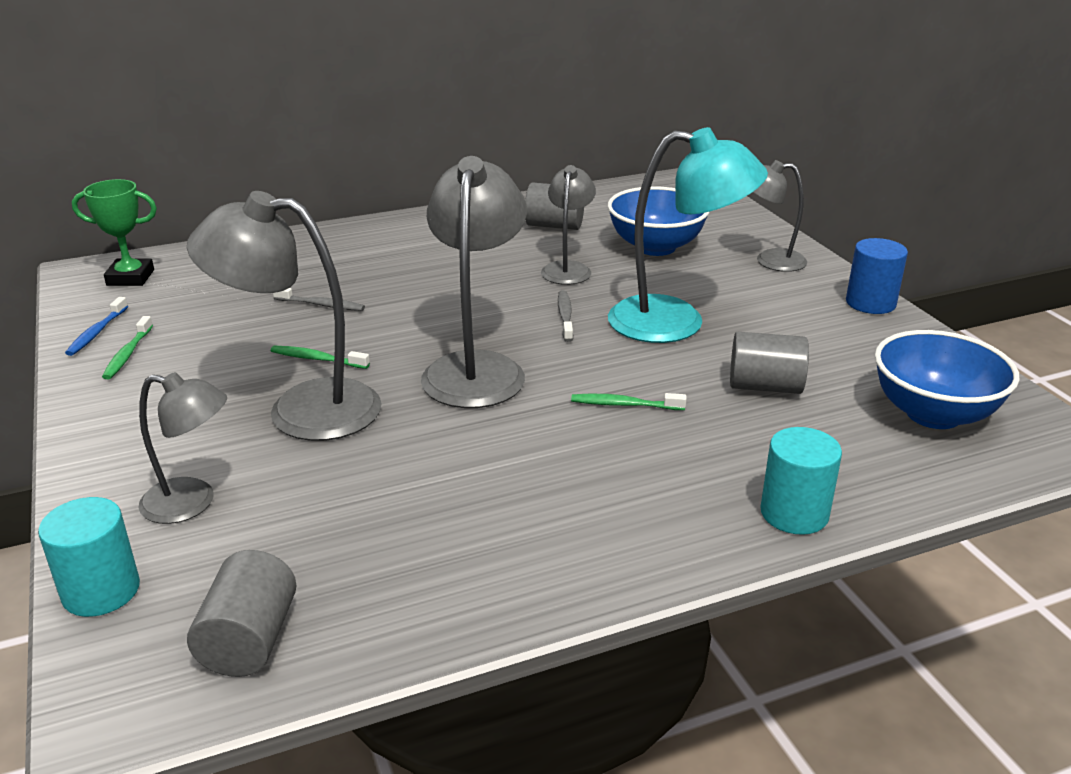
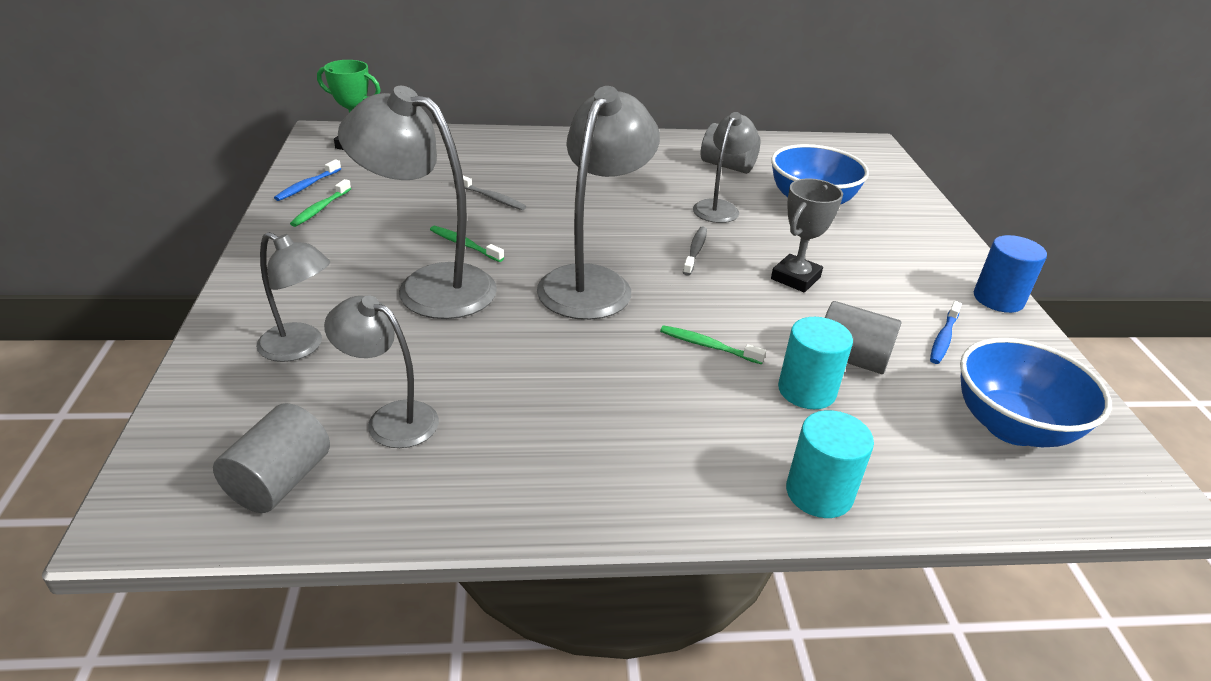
camera: 15 degrees right, 5 degrees up
turquoise cylinder [38,497,140,617] -> turquoise cylinder moved to [778,317,853,409]
turquoise lamp [608,127,768,343] -> grey trophy [771,178,843,292]
grey lamp [753,160,807,272] -> grey lamp moved to [324,296,439,448]
none -> blue toothbrush [930,301,962,364]

